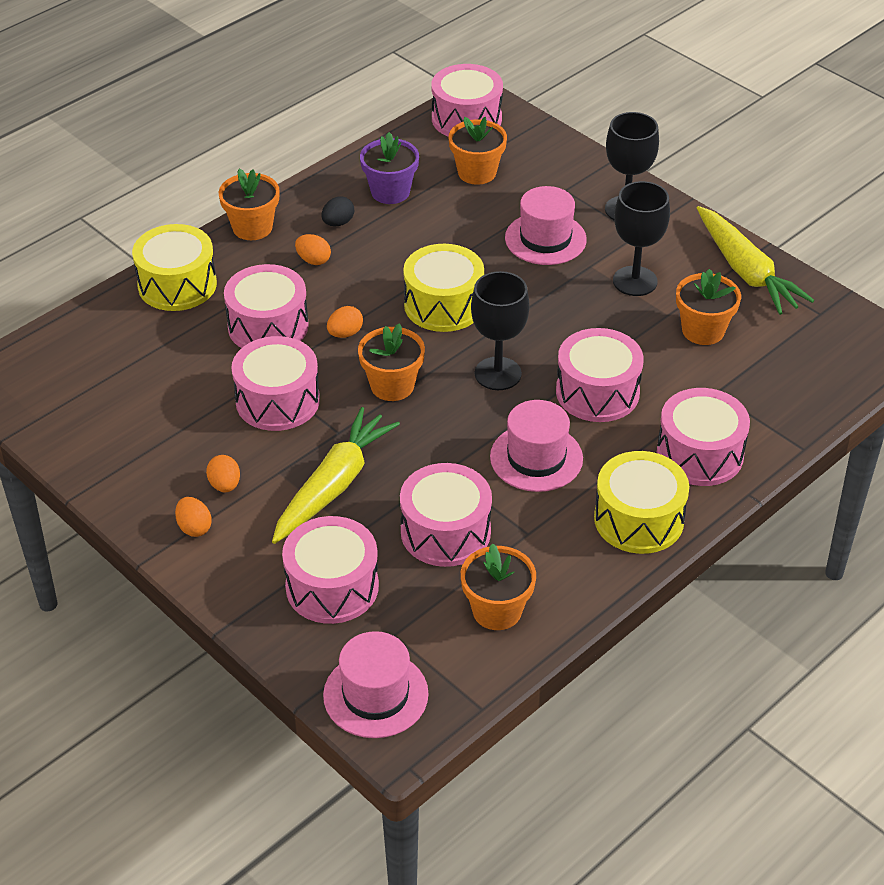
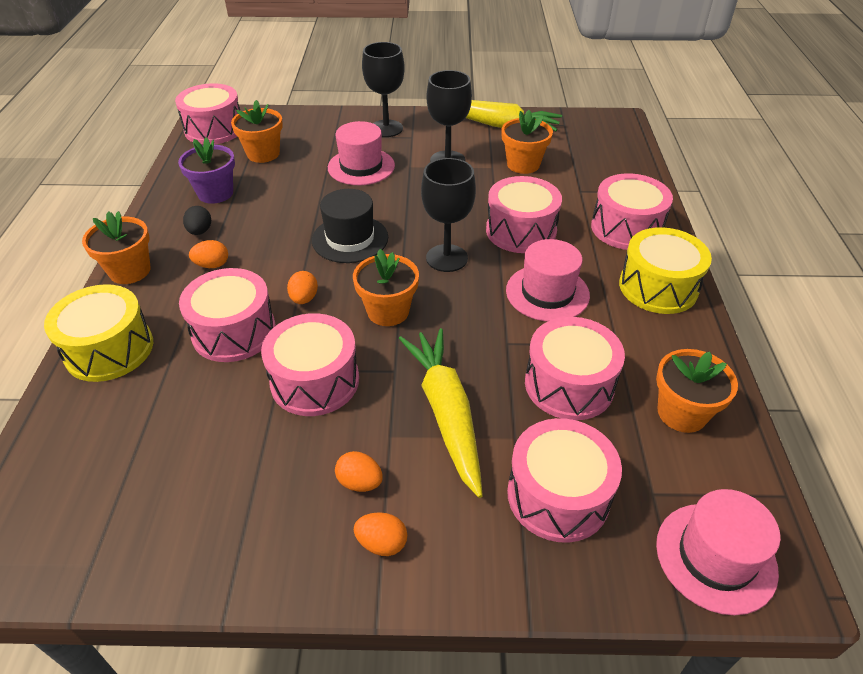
camera: 45 degrees left, 0 degrees up
yellow drum [403,244,484,332] -> black hat [312,189,388,263]

